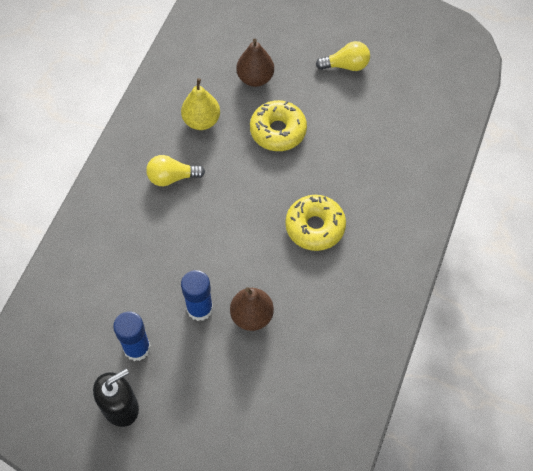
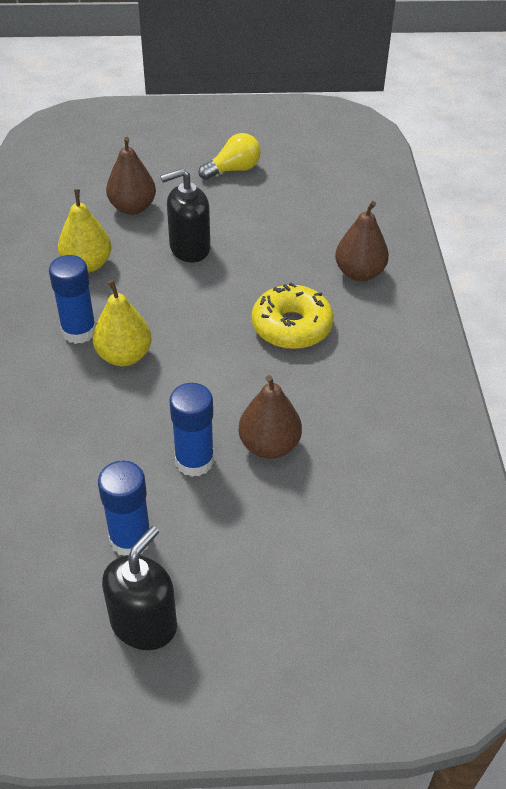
camera: 25 degrees left, 15 degrees down
yellow light bulb [146,155,205,186] -> blue glue stick [49,255,96,344]
yellow donut [250,100,307,151] -> black soap dispenser [160,169,210,262]
none -> yellow pear [93,280,151,366]
none -> brown pear [335,201,389,281]

